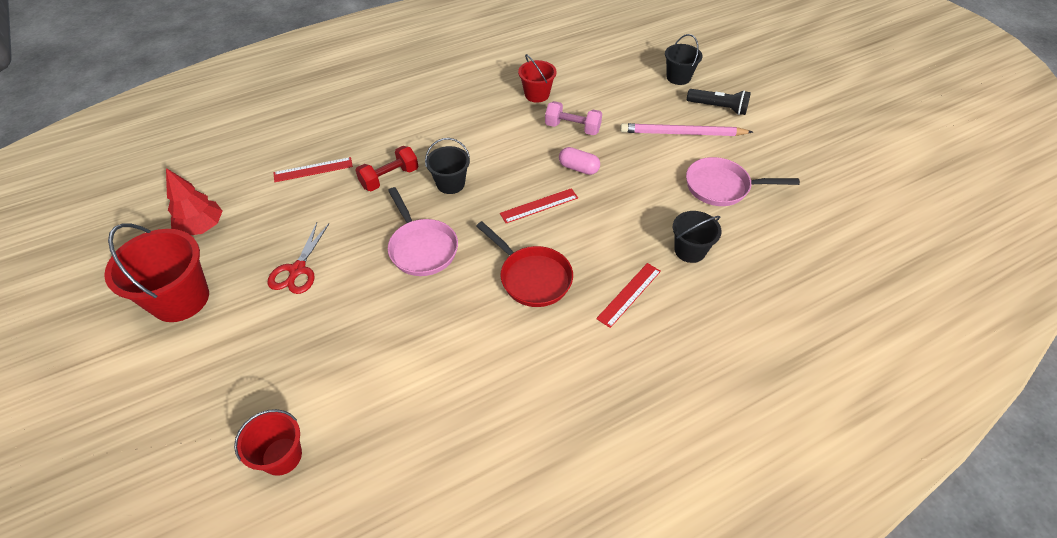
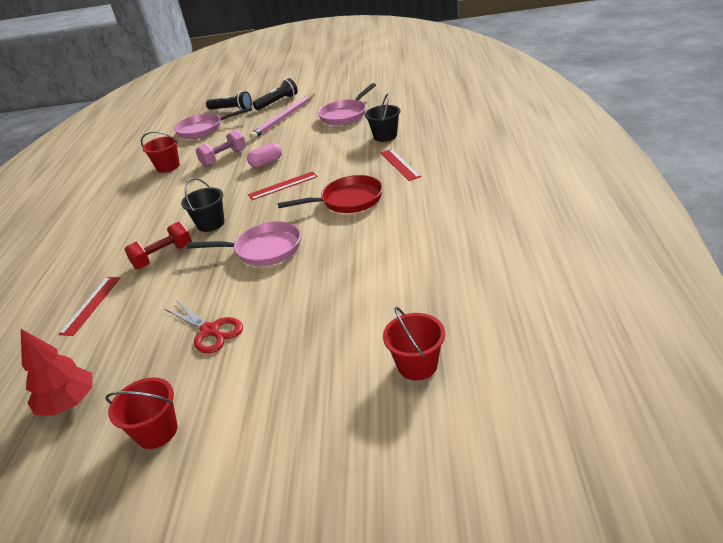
camera: 55 degrees left, 15 degrees down
red bucket [104,223,209,322] -> red bucket [105,377,178,449], size x0.60
red dumbbell [356,146,418,191] -> red dumbbell turned 60 degrees clockwise [124,222,192,269]
red ruler [500,188,578,223] -> red ruler turned 60 degrees clockwise [248,171,318,200]
black bucket [665,34,703,85] -> black flashlight [206,91,252,110]
none -> pink pan [174,107,252,139]

